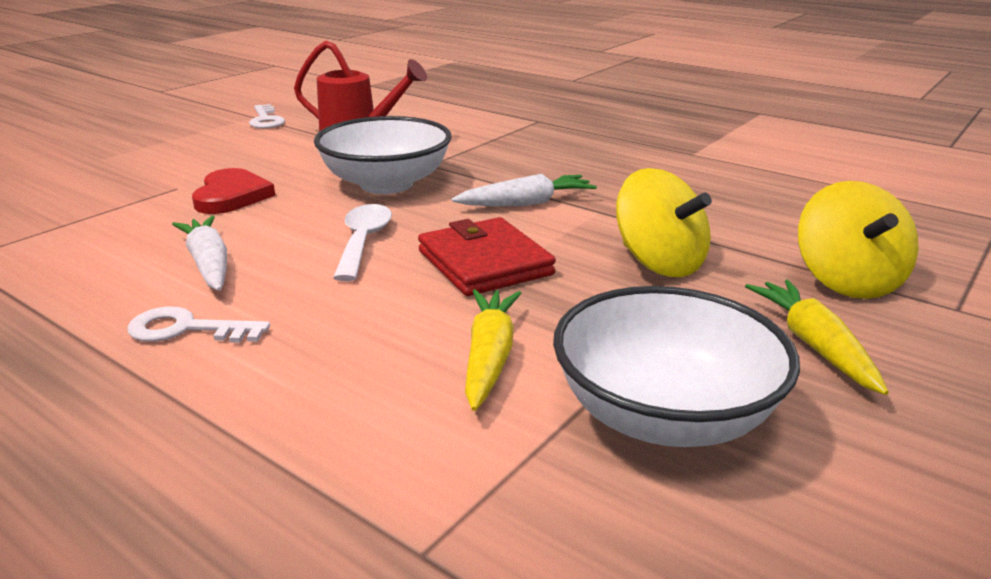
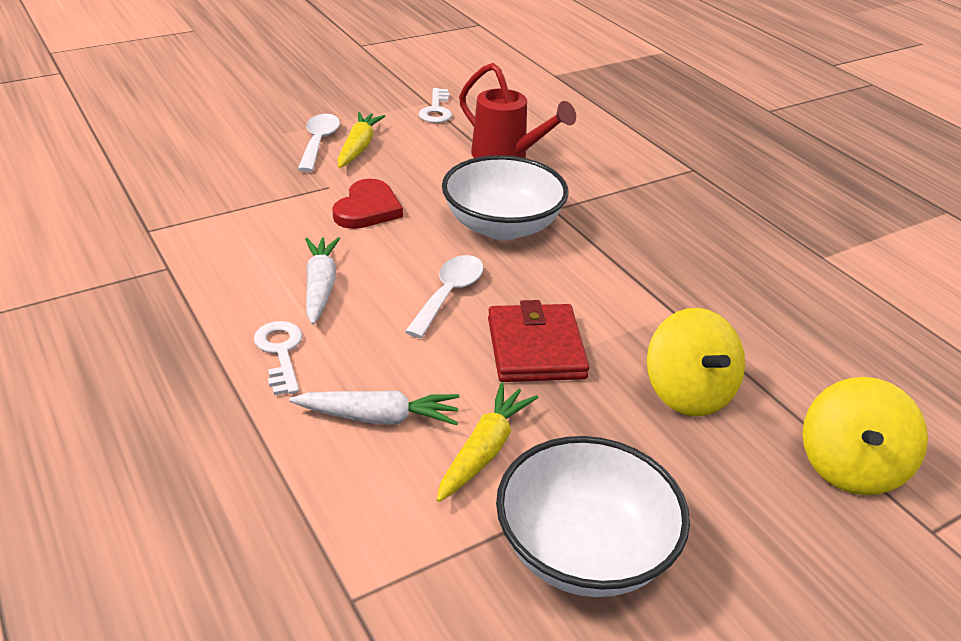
camera: 20 degrees right, 10 degrees up
white key [127,306,270,343] -> white key turned 45 degrees clockwise [254,321,303,395]
white carrot [451,174,597,206] -> white carrot moved to [289,391,459,425]
yellow carrot [745,280,889,395] -> yellow carrot moved to [338,112,385,168]
none -> white spoon [298,114,340,172]

